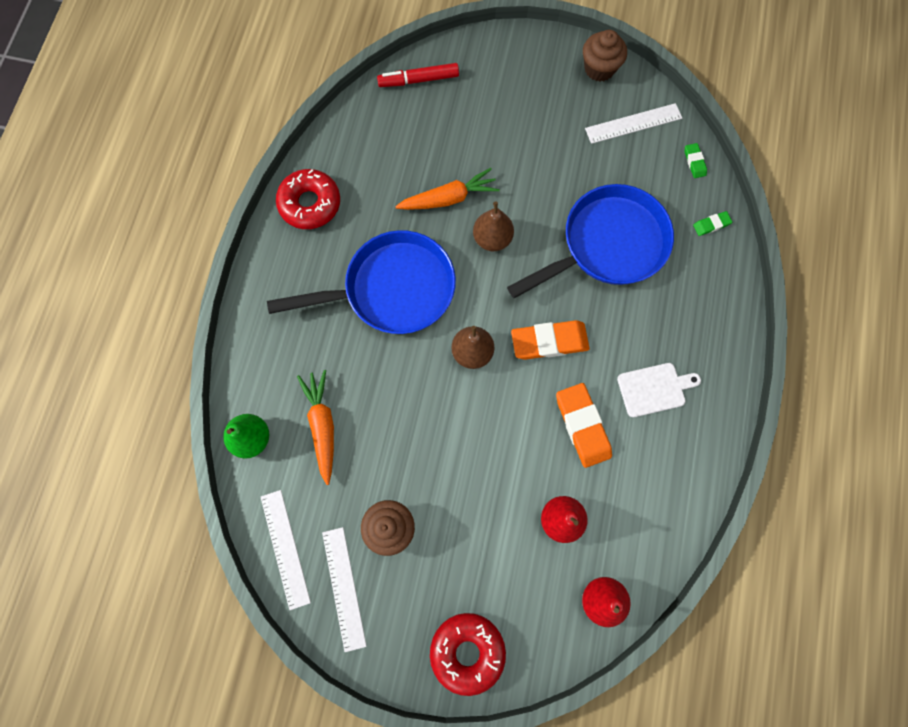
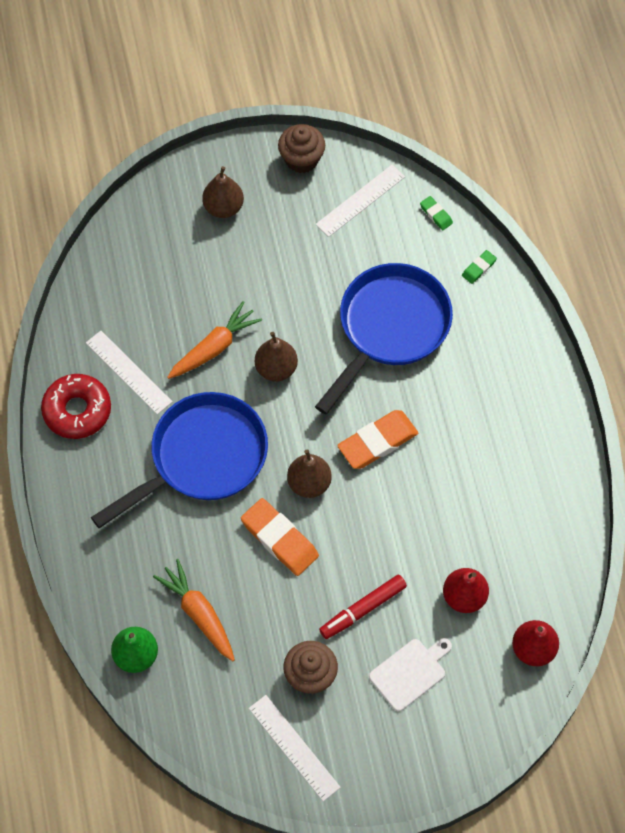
camera: 25 degrees left, 10 degrees down
white ruler [261,490,311,610] -> white ruler moved to [86,331,173,415]
red marker [377,63,459,87] -> red marker moved to [319,575,407,639]
red donut [430,613,506,696] -> none
orange eraser [556,383,612,468] -> orange eraser moved to [241,498,319,576]
white cutting board [617,363,701,417] -> white cutting board moved to [369,638,452,711]
none -> brown pear [202,166,244,218]

